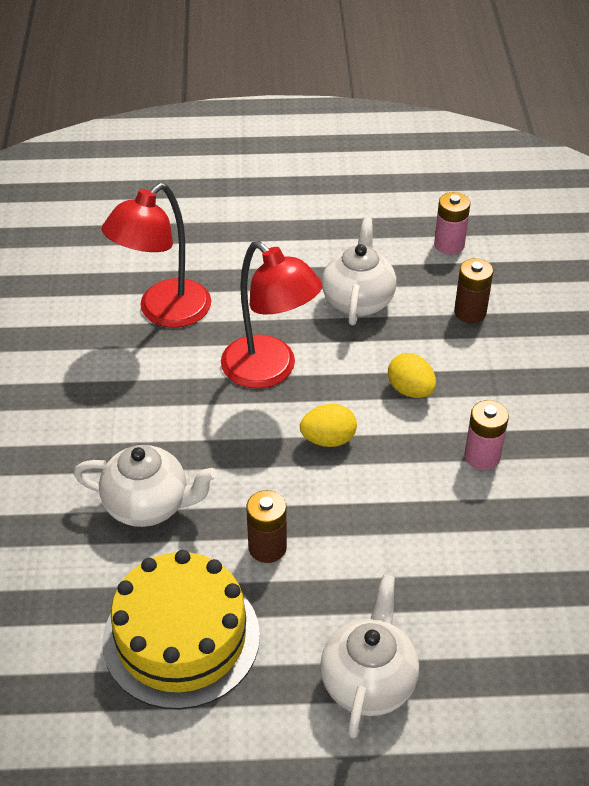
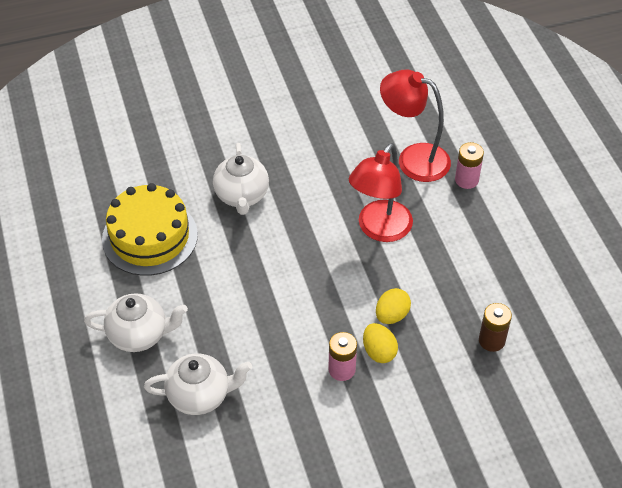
camera: 75 degrees right, 5 degrees up
brown battery [246,490,287,563] -> none
yellow egg [300,404,357,447] -> yellow egg moved to [363,323,398,363]
white teapot [322,217,396,325] -> white teapot moved to [144,353,252,415]
pink battery [434,192,470,255] -> pink battery moved to [455,142,484,189]

